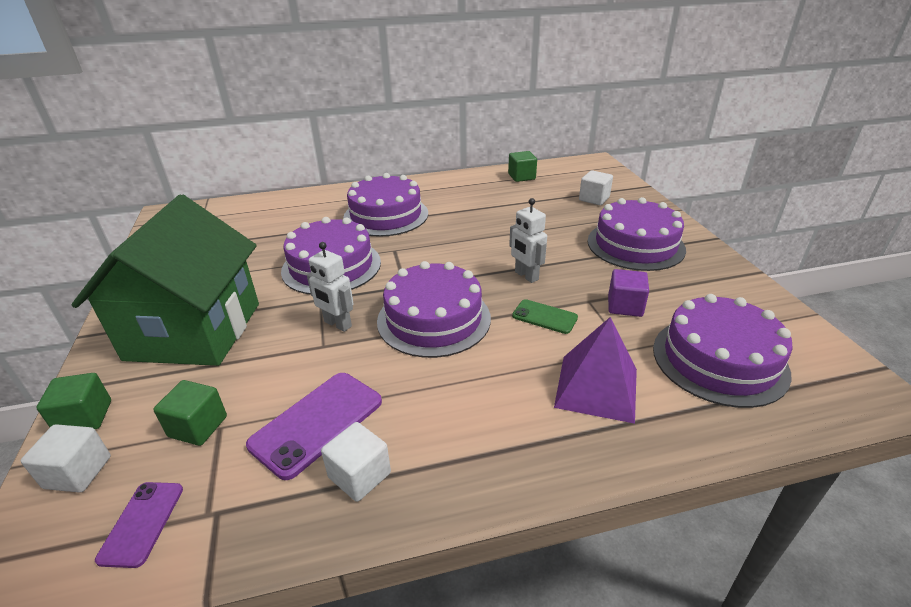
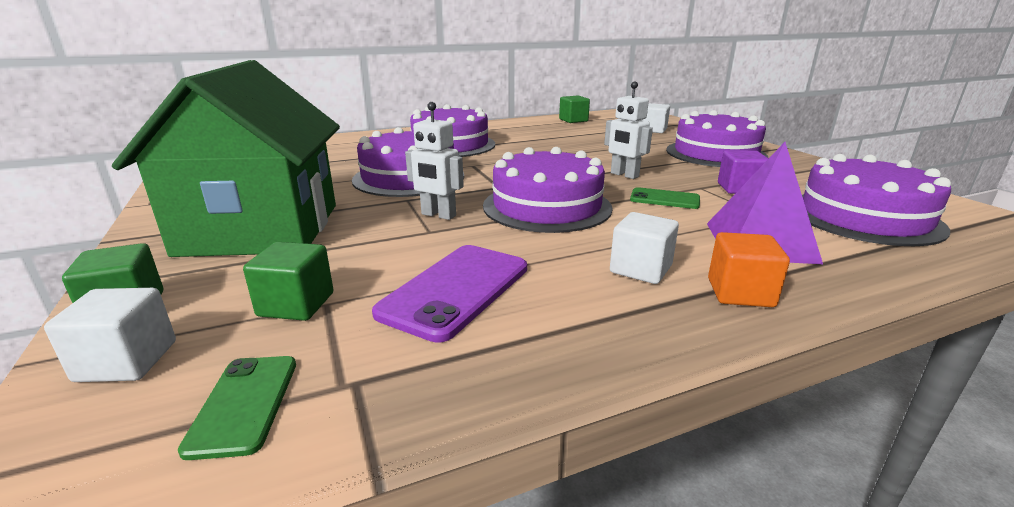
camera: 10 degrees left, 10 degrees down
purple phone [95,482,183,568] -> green phone [178,356,296,460]
white cube [321,422,391,502] -> white cube moved to [610,212,679,284]
none -> orange cube [708,232,790,307]

